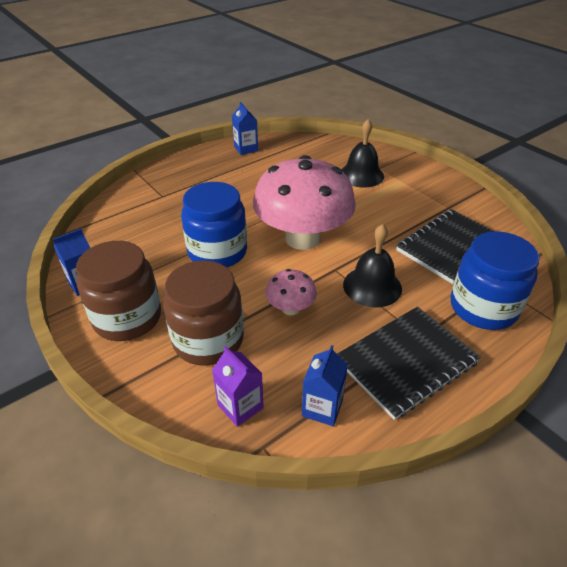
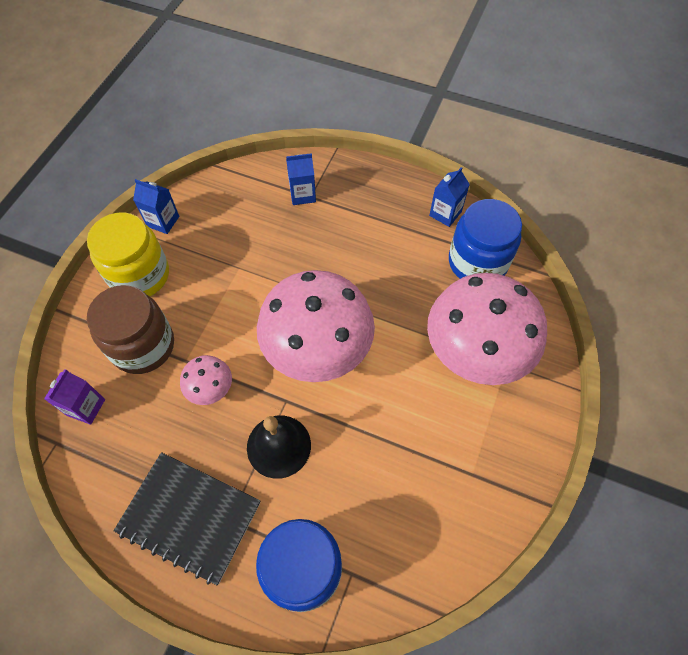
camera: 60 degrees right, 20 degrees up
brown jar [76,241,161,341] -> yellow jar [87,212,169,297]
blue jar [181,182,247,267] -> blue jar moved to [449,199,522,279]
blue carton [302,345,348,426] -> blue carton moved to [286,153,316,205]
black bell [341,119,384,188] -> pink mushroom [427,273,547,385]
black notebook [396,209,494,284] -> none

